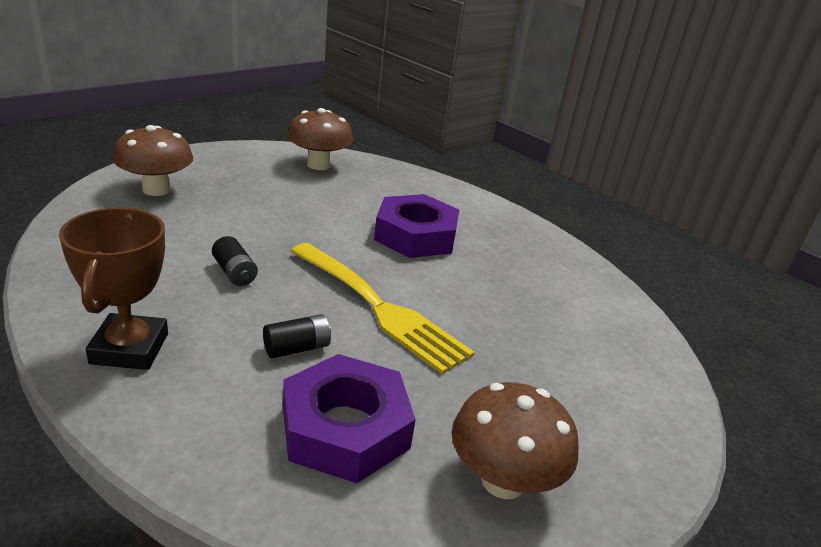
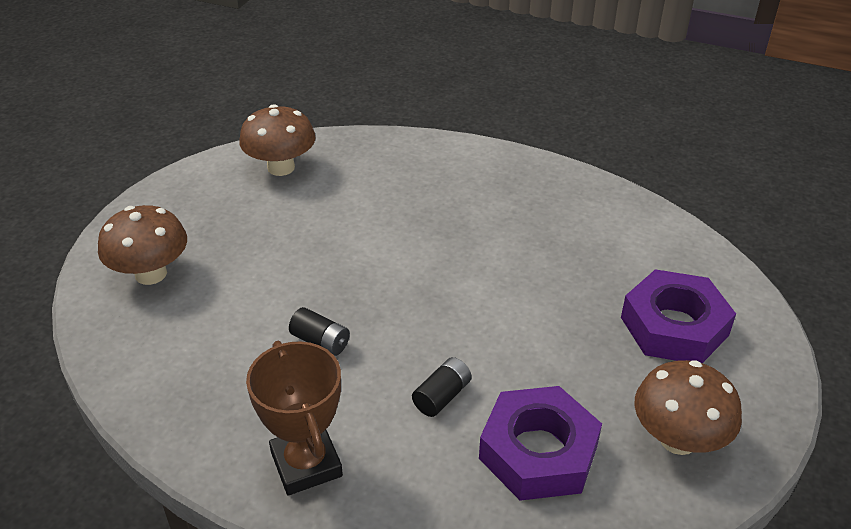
camera: 20 degrees left, 10 degrees up
yellow fork [291,243,475,374] -> none
purple nut [374,194,459,258] -> purple nut moved to [621,269,736,363]

